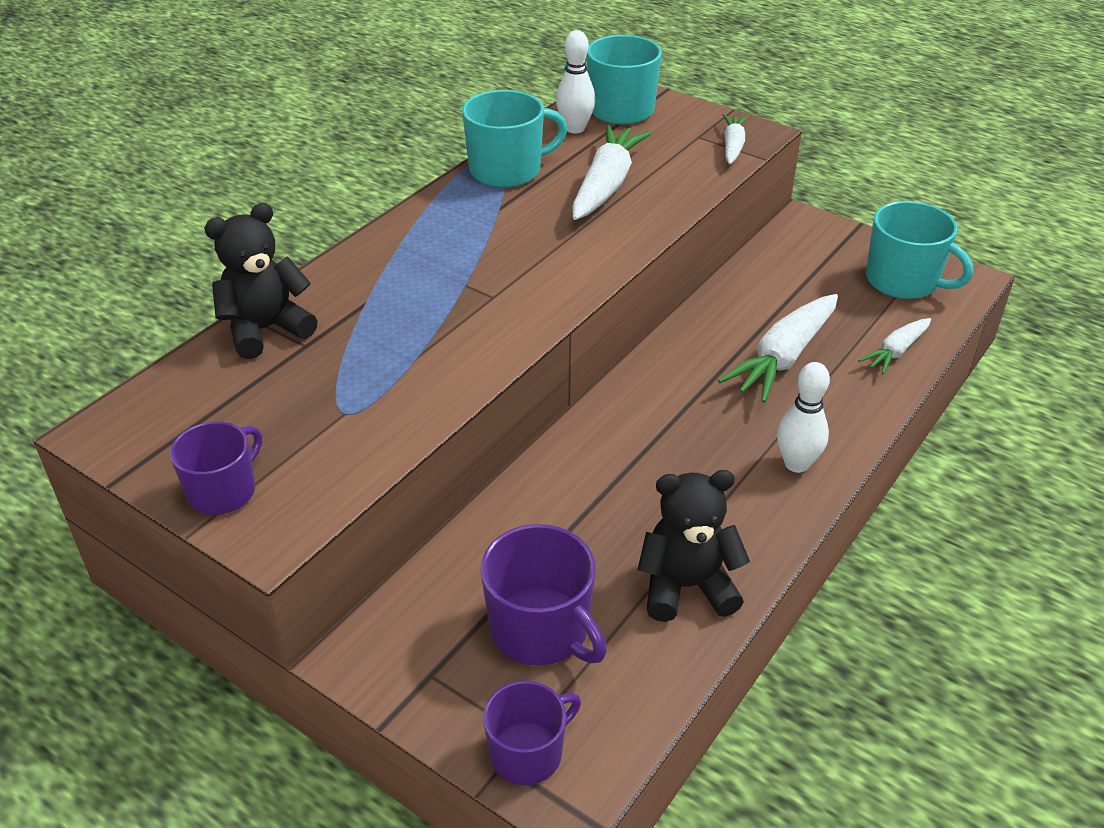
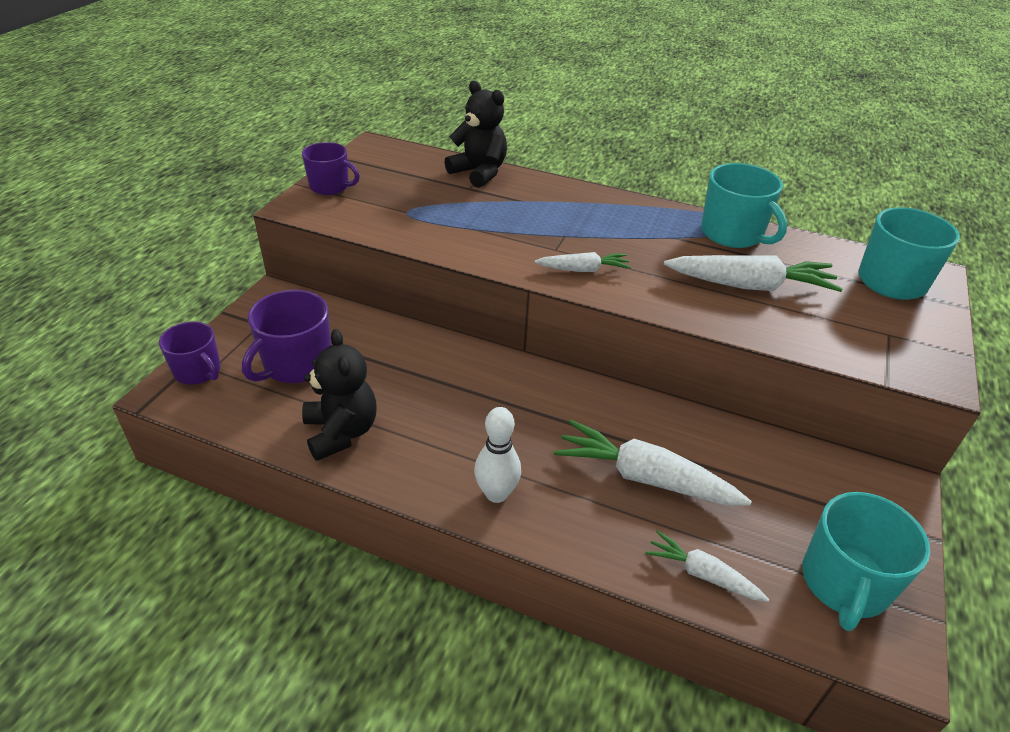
camera: 75 degrees right, 0 degrees up
white bowling pin [556,30,595,133] -> none
white carrot [723,114,748,164] -> white carrot moved to [534,252,631,272]

